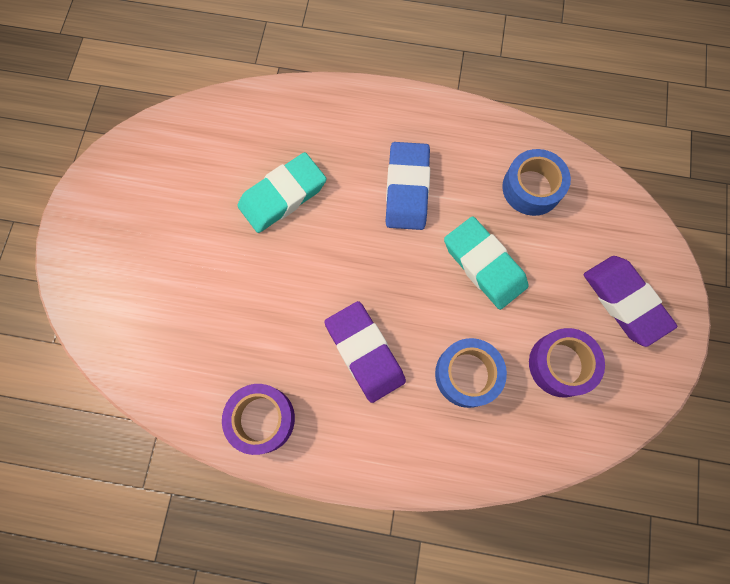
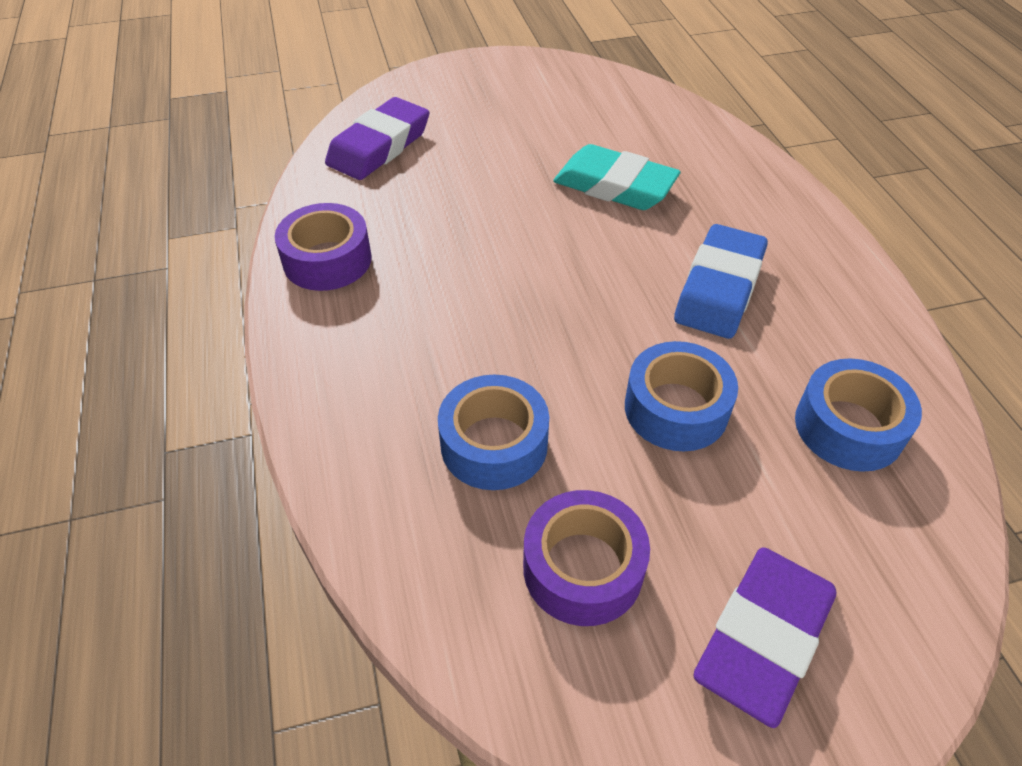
camera: 65 degrees right, 25 degrees down
purple eraser [324,301,406,403] -> purple eraser moved to [325,97,429,180]
blue eraser [386,142,430,230] -> blue eraser turned 45 degrees counterclockwise [674,224,768,339]
turquoise eraser [444,216,528,310] -> blue tape [625,341,738,451]

